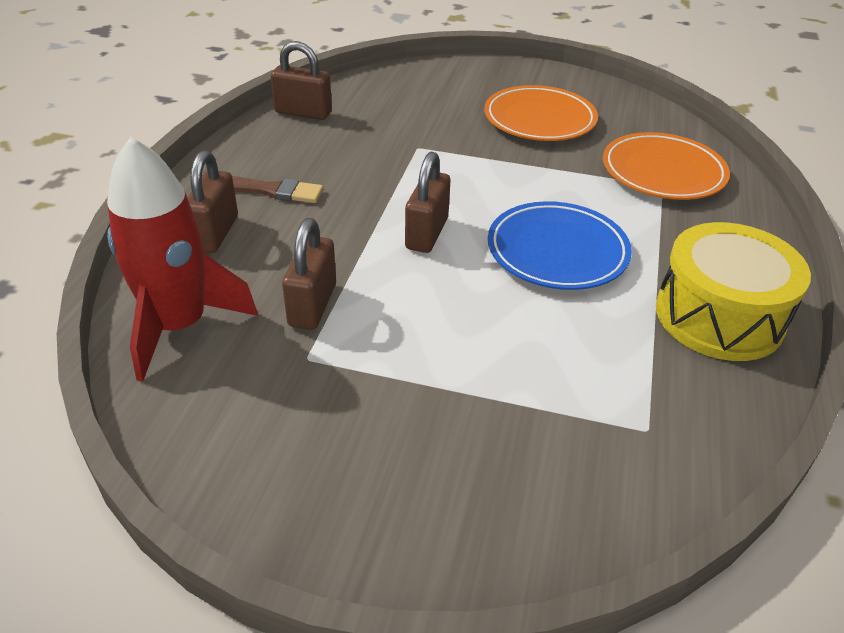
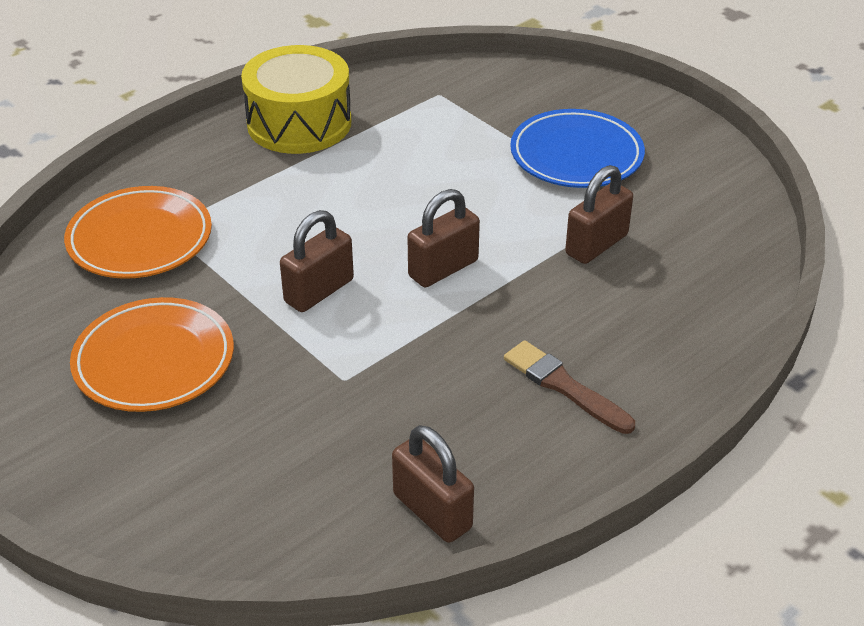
camera: 145 degrees left, 0 degrees up
red rocket [107,137,258,382] -> none
brown padlock [187,150,238,253] -> brown padlock moved to [280,210,354,312]
blue plate [488,201,632,290] -> blue plate moved to [510,109,645,188]

